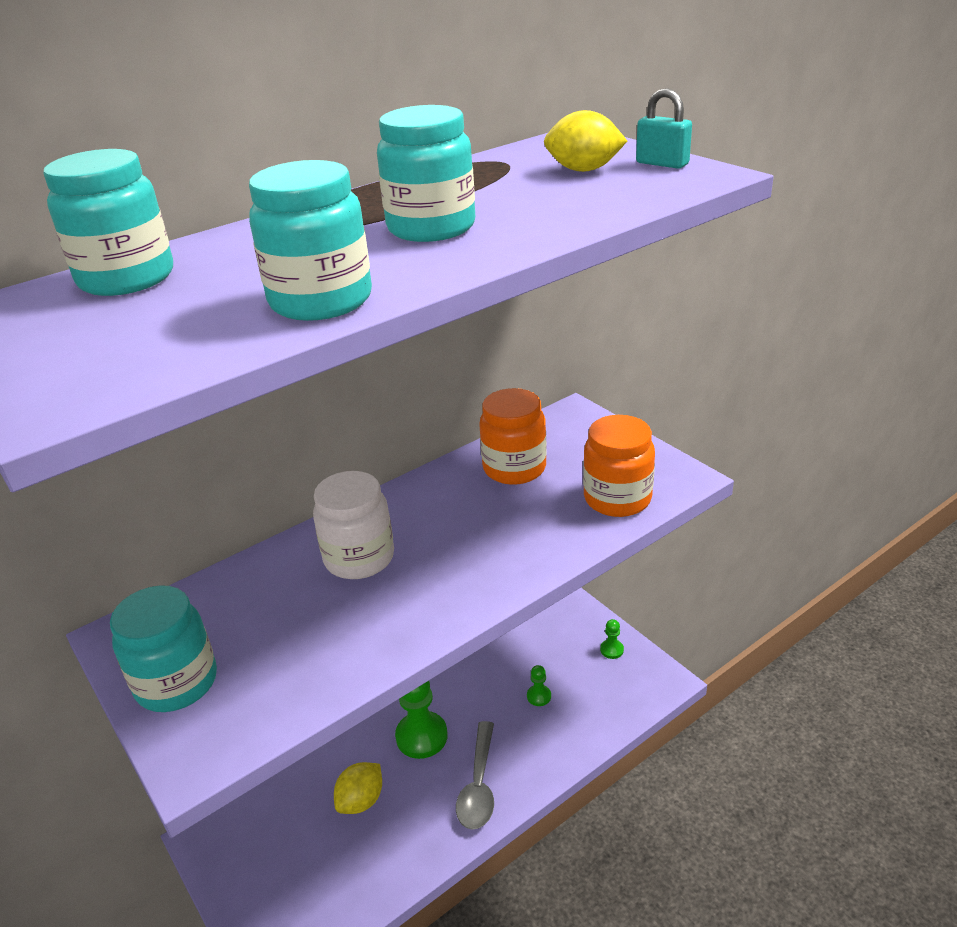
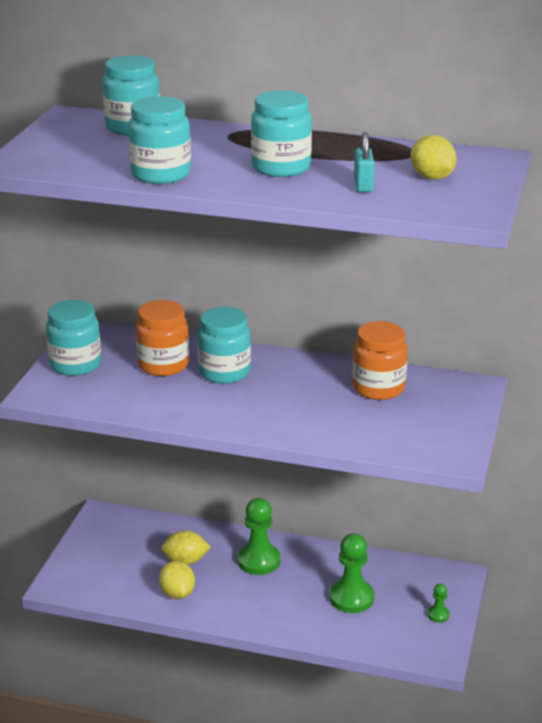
camera: 50 degrees right, 5 degrees down
white jar [313,471,394,579] -> turquoise jar [197,307,251,384]
grey spoon [456,721,494,829] -> none
green pawn [527,665,551,706] -> green pawn [329,533,374,613], size x2.05
orange jar [583,415,655,517] -> orange jar moved to [136,300,189,376]
turquoise padlock [636,88,692,169] -> turquoise padlock moved to [354,132,374,192]
none -> yellow lemon [159,561,195,599]

